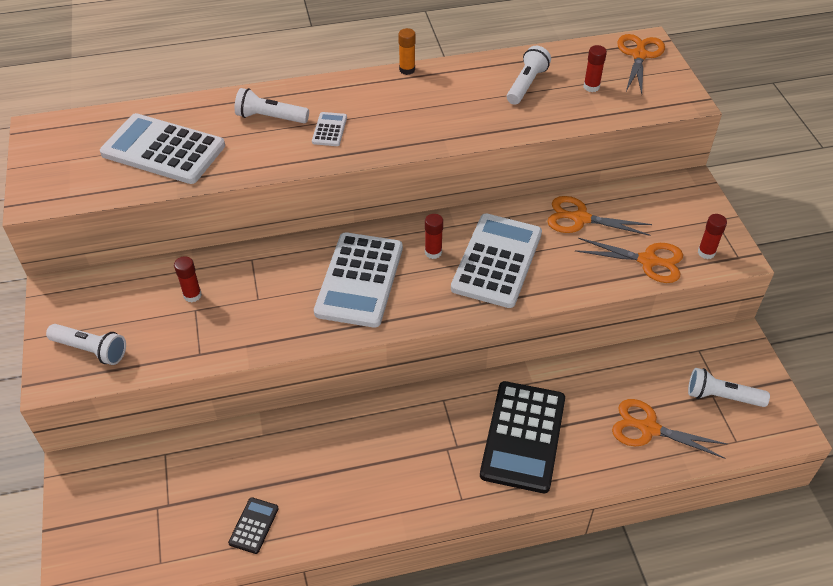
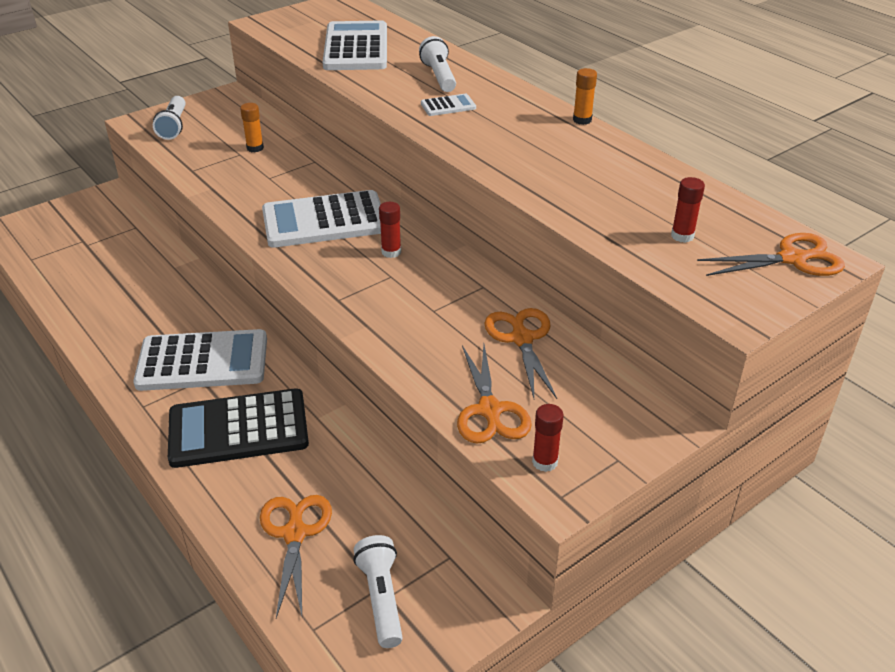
camera: 65 degrees right, 10 degrees down
red glue stick [174,256,202,302] -> orange glue stick [240,103,264,152]
black calculator [228,497,279,554] -> none
white calculator [451,213,542,308] -> white calculator moved to [133,329,267,391]
white flashlight [507,46,551,105] -> none

